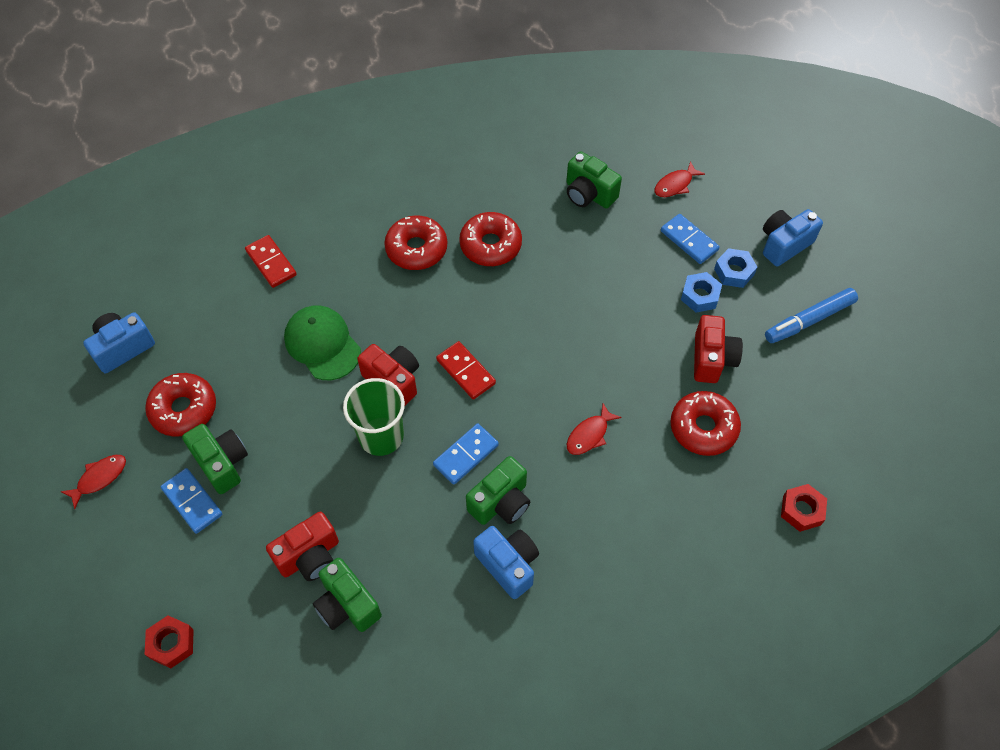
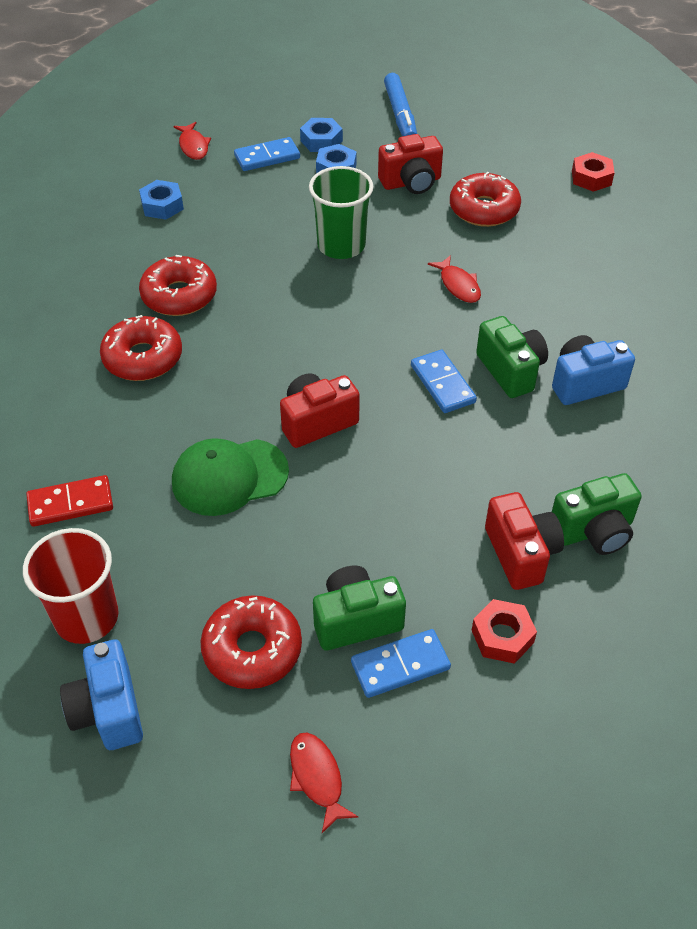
camera: 70 degrees left, 10 degrees down
red nut [144,615,194,668] -> red nut moved to [472,599,537,664]
green cup [343,378,405,456] -> green cup moved to [309,166,374,259]
red domino [436,341,496,399] -> none
green camera [566,151,622,208] -> blue nut [139,180,184,220]
red camera [694,315,743,383] -> red camera turned 135 degrees clockwise [378,134,443,194]
blue camera [763,209,823,267] -> none
none -> red cup [23,528,118,644]

